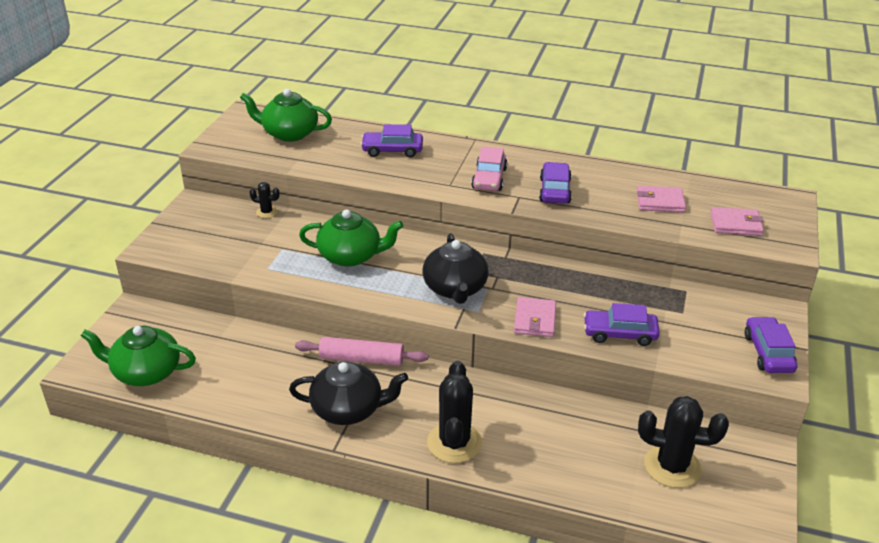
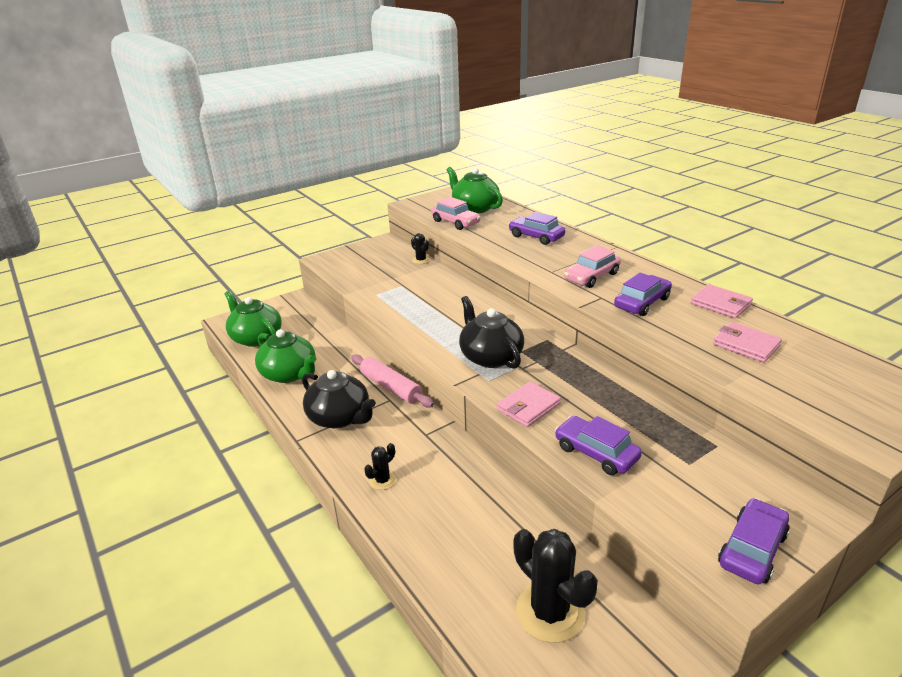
camera: 40 degrees right, 5 degrees down
green teapot [299,209,403,267] -> green teapot moved to [255,329,316,383]
black teapot [423,233,489,304] -> black teapot turned 120 degrees clockwise [459,296,524,369]
black cactus [427,361,482,463] -> black cactus [364,443,396,490], size x0.49
pink wallet [710,207,764,236] -> pink wallet moved to [691,284,753,318]
none -> pink car [431,197,481,230]

